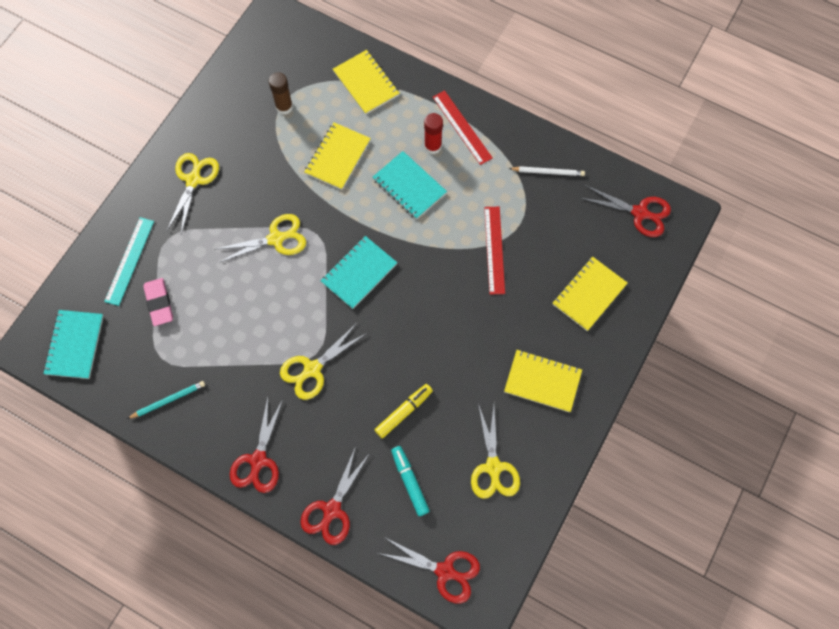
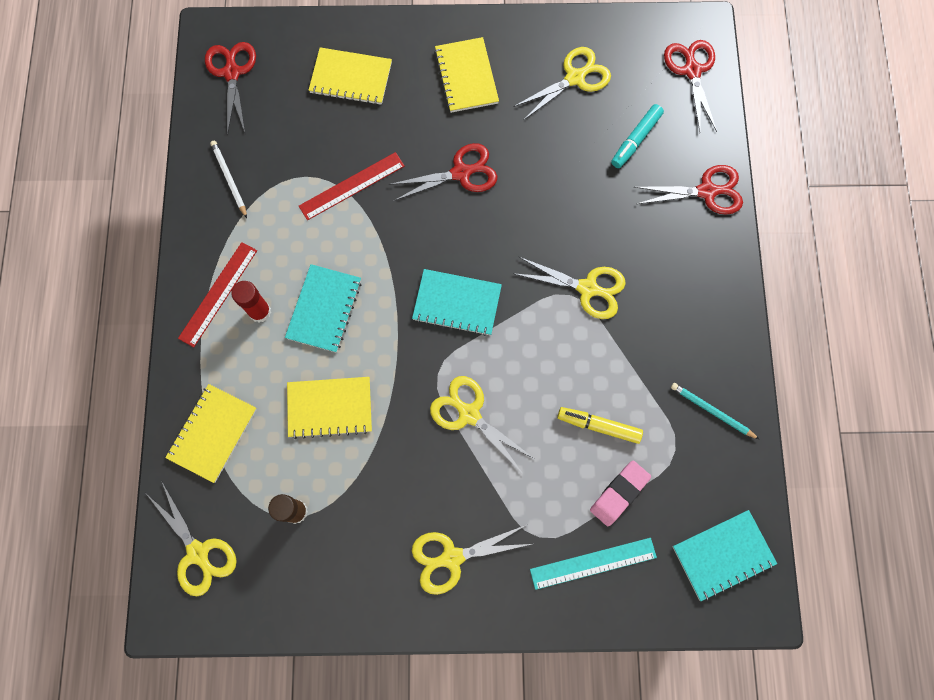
camera: 120 degrees left, 5 degrees up
red scissors [230,398,283,493] -> red scissors moved to [389,143,498,201]
yellow marker [375,384,433,438] -> yellow marker moved to [557,407,643,444]
none -> yellow scissors [146,482,237,596]

